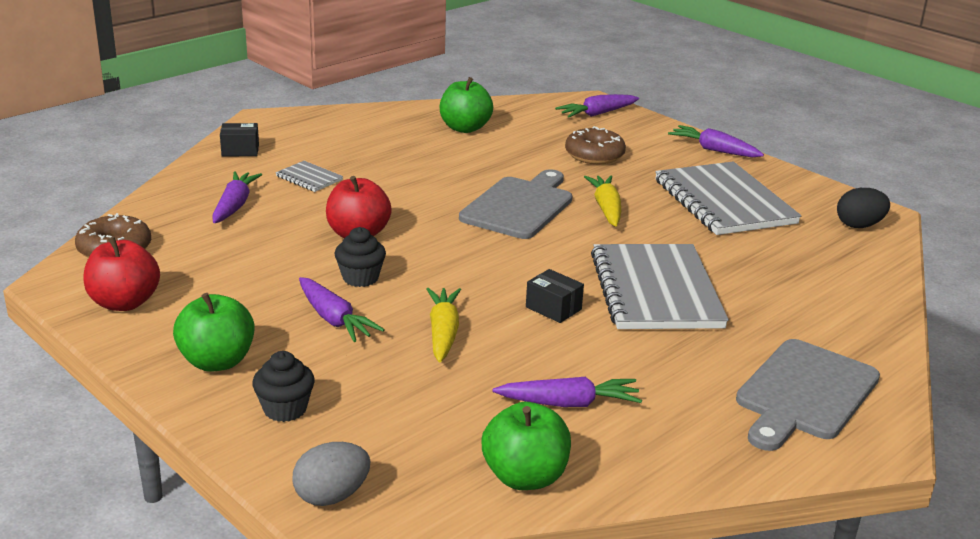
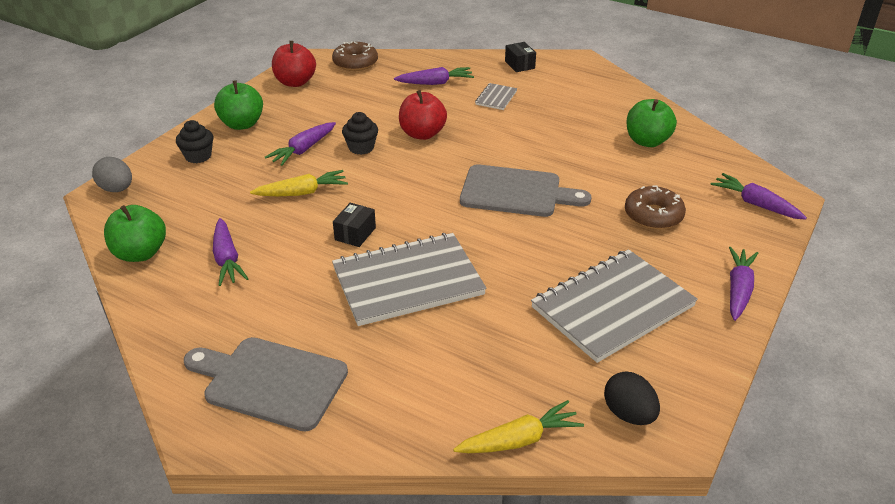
camera: 75 degrees right, 10 degrees up
yellow carrot [584,176,621,227] -> yellow carrot moved to [453,400,584,453]

